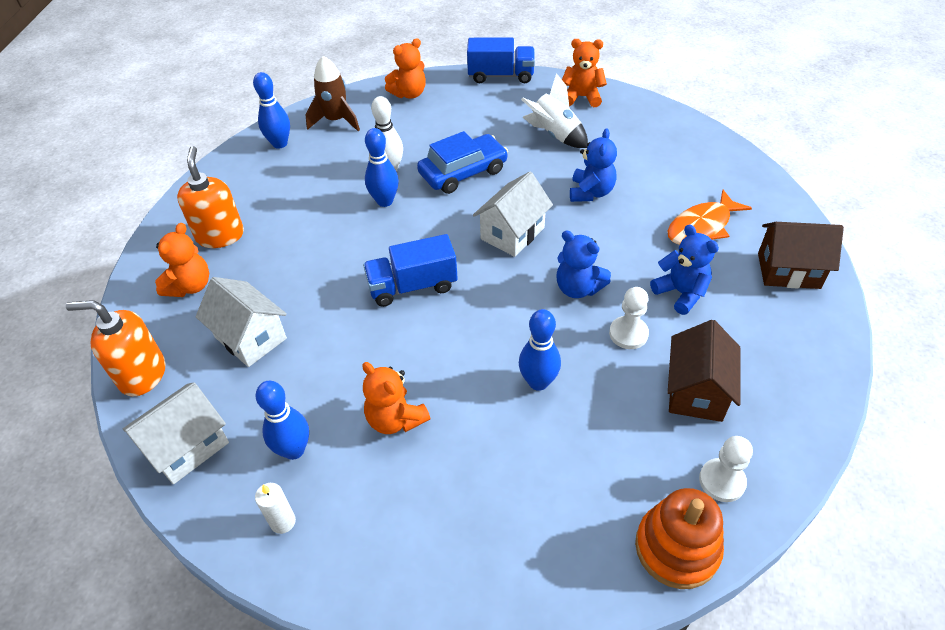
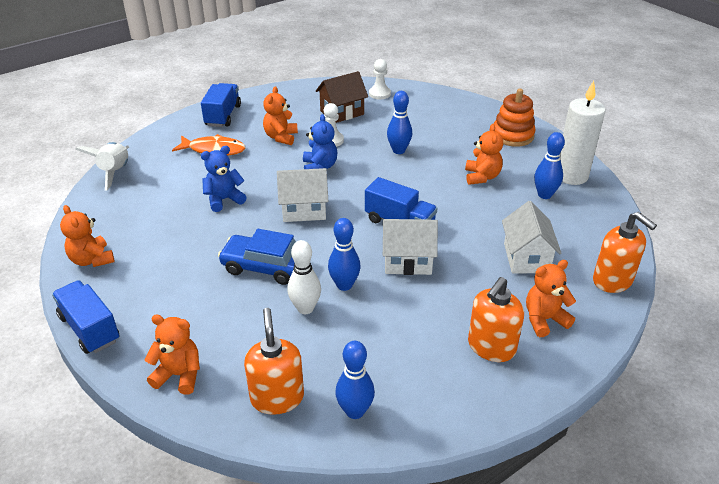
camera: 135 degrees left, 10 degrees down
white house [123,382,229,484] -> white house moved to [383,219,438,275]
white candle [255,483,296,534] -> white candle [560,81,606,185], size x2.27
brown rocket [305,56,360,131] -> orange soap dispenser [244,308,304,415]
white rocket [521,73,588,148] -> white rocket moved to [75,142,129,191]
orange stacking toy [635,488,724,589] -> orange stacking toy moved to [494,89,535,147]
blue teddy bear [650,224,719,315] -> orange teddy bear [263,86,298,145]
brown house [758,222,844,289] -> blue truck [201,83,241,127]

